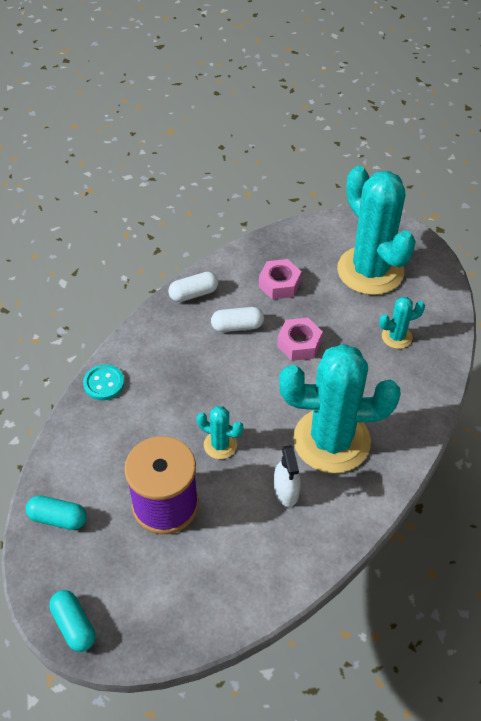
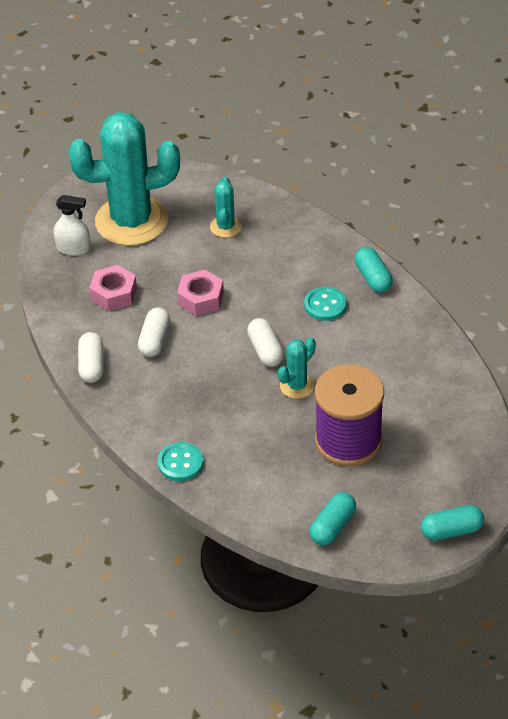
camera: 70 degrees left, 5 degrees down
white spray bottle [274,445,301,507] -> white spray bottle moved to [54,195,91,255]
turquoise cactus [279,344,401,473] -> turquoise button [304,287,347,321]
none -> white capsule [247,318,284,367]
none -> turquoise capsule [355,247,393,293]

